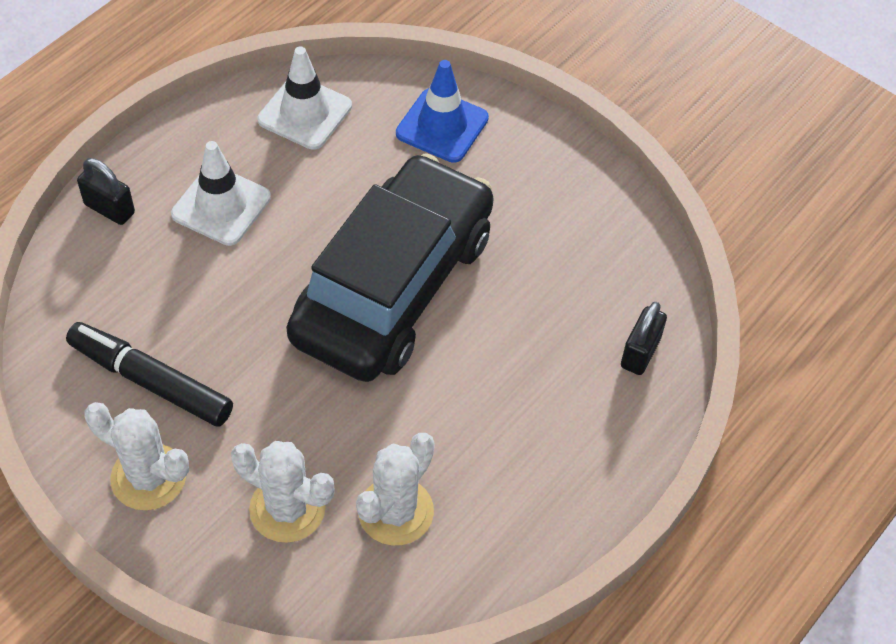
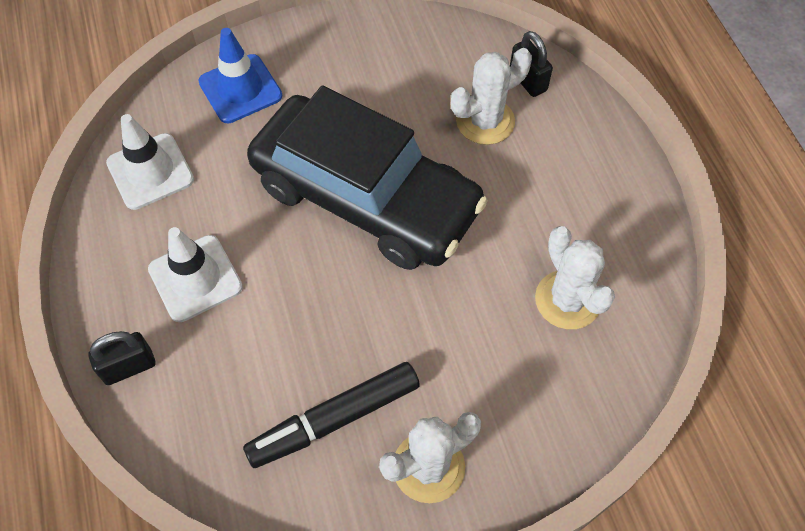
camera: 55 degrees left, 5 degrees up
white cactus [231,441,335,543] -> white cactus moved to [451,48,532,145]
black car [286,153,494,382] -> black car turned 150 degrees clockwise [247,86,488,270]

